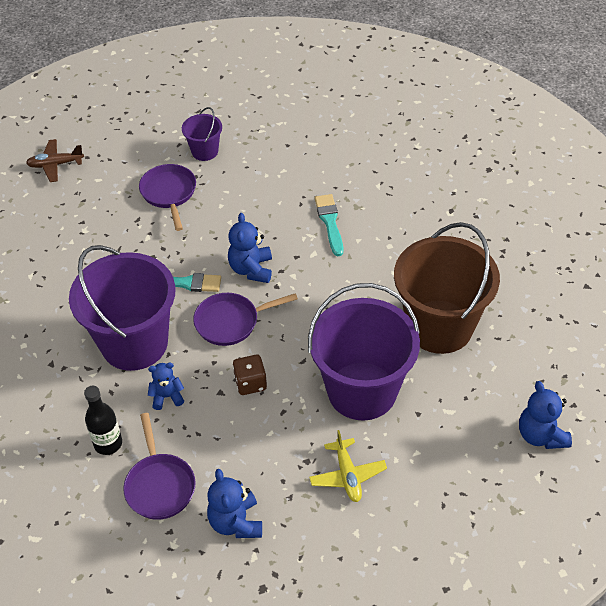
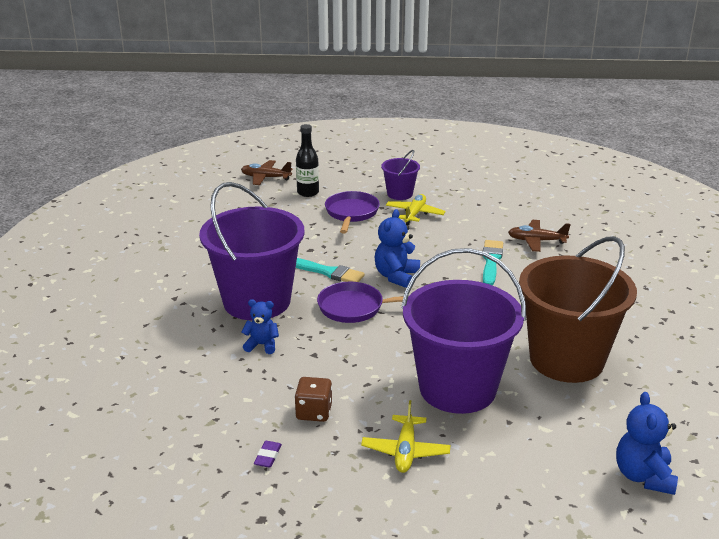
camera: 20 degrees right, 20 degrees down
black bottle [84,386,122,455] -> black bottle moved to [296,124,319,197]
purple pan [123,413,196,520] -> none
blue teddy bear [207,469,262,538] -> purple eraser [254,441,282,468]
brown dice [233,355,267,395] -> brown dice moved to [295,377,332,422]
none -> yellow plane [386,194,446,226]
none -> brown plane [508,220,571,252]

